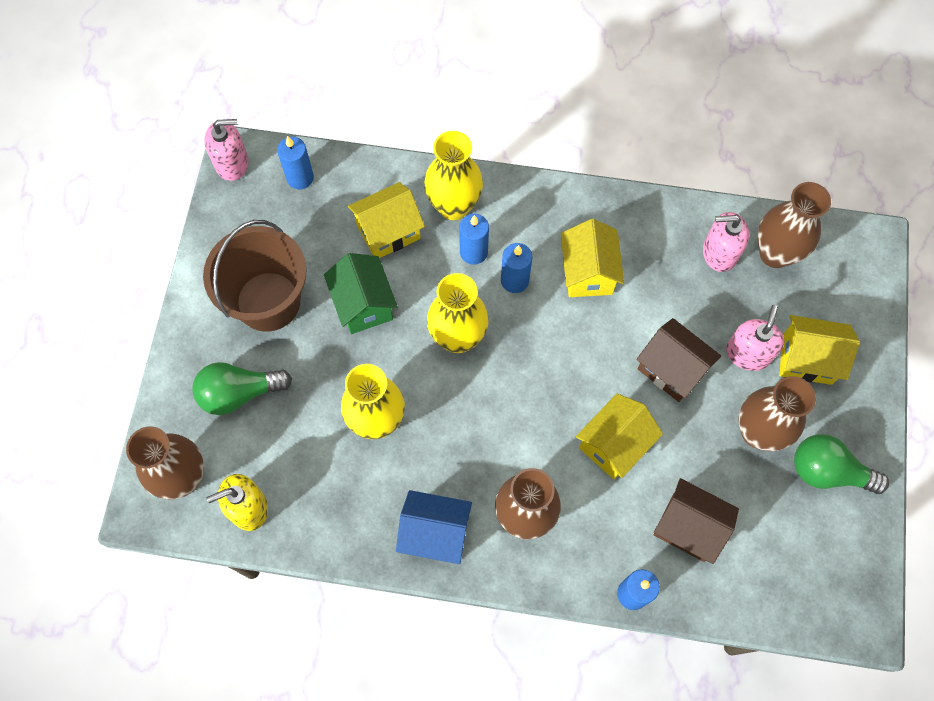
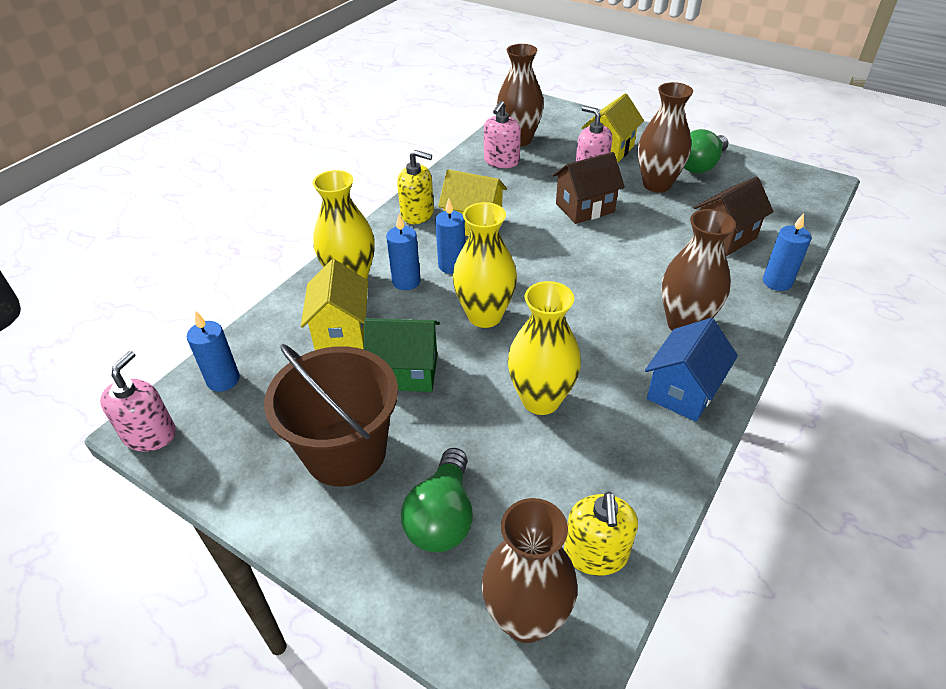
camera: 65 degrees left, 25 degrees down
yellow house [576,394,663,479] -> none
none -> yellow soap dispenser [397,150,434,224]

